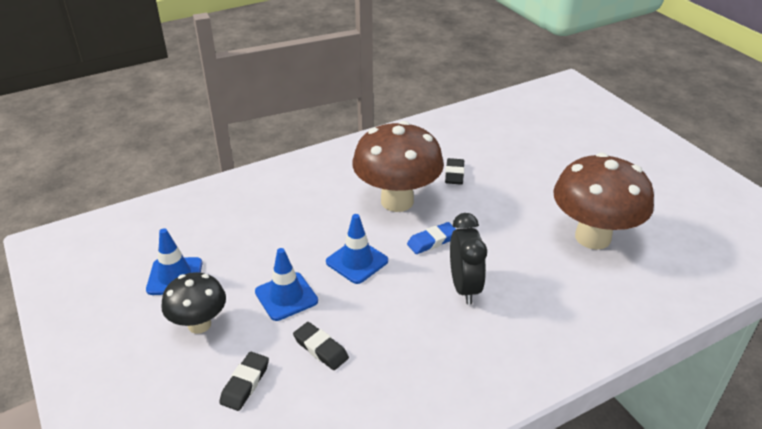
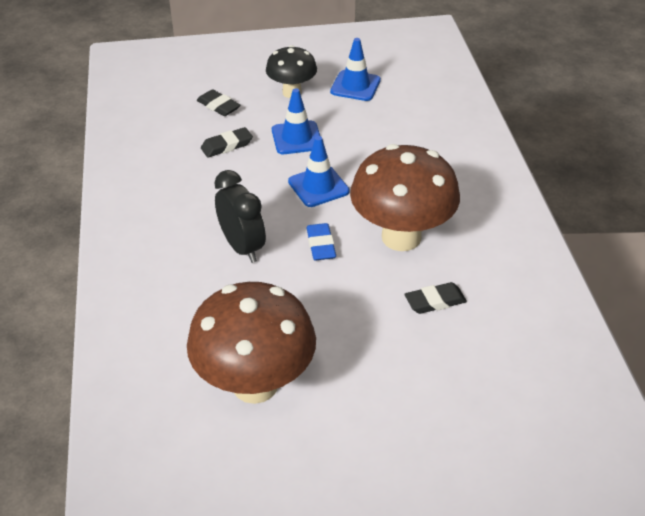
camera: 110 degrees right, 5 degrees up
black eraser [445,158,464,185] -> black eraser turned 45 degrees counterclockwise [405,282,467,314]
black clock [450,213,487,305] -> black clock turned 135 degrees counterclockwise [214,170,266,263]

